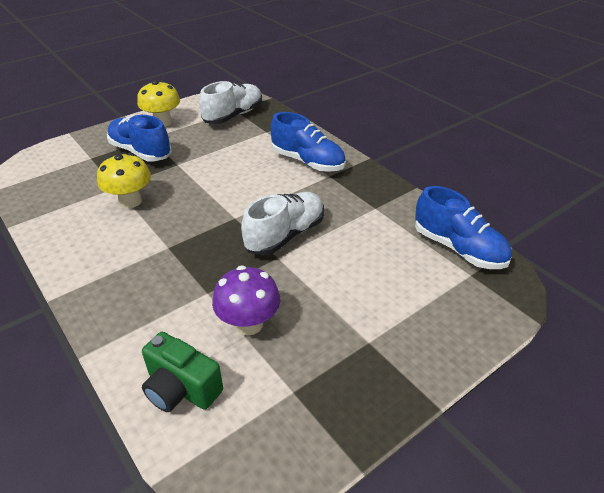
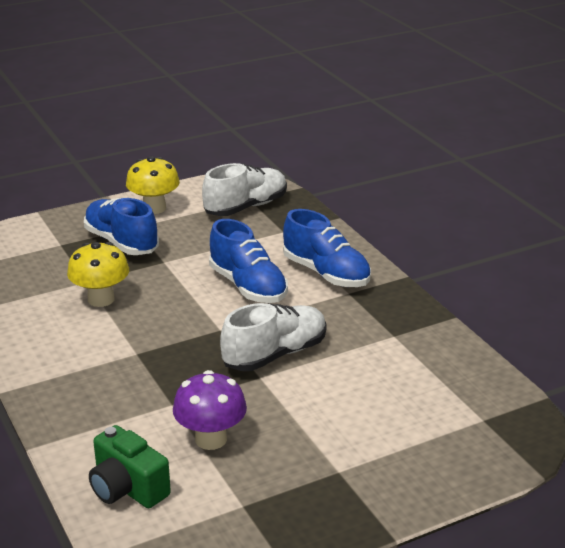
camera: 10 degrees right, 10 degrees down
blue shoe [415,186,512,269] -> blue shoe moved to [209,219,288,303]

